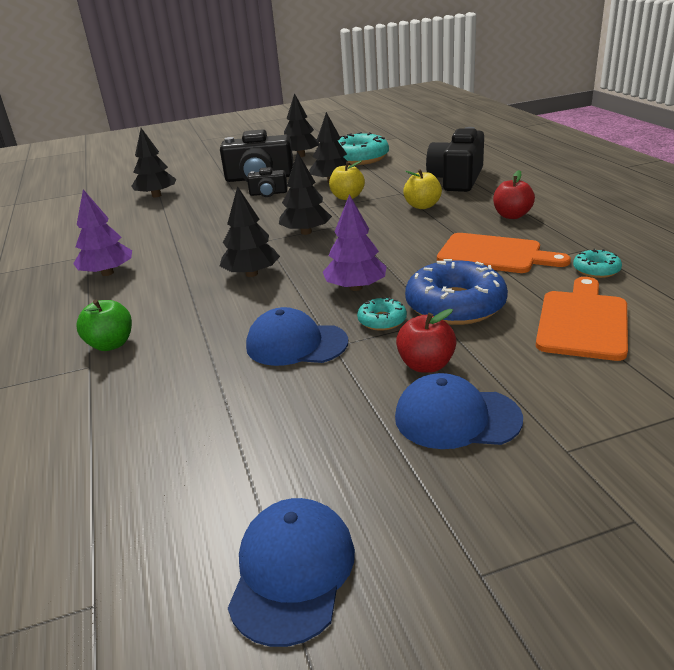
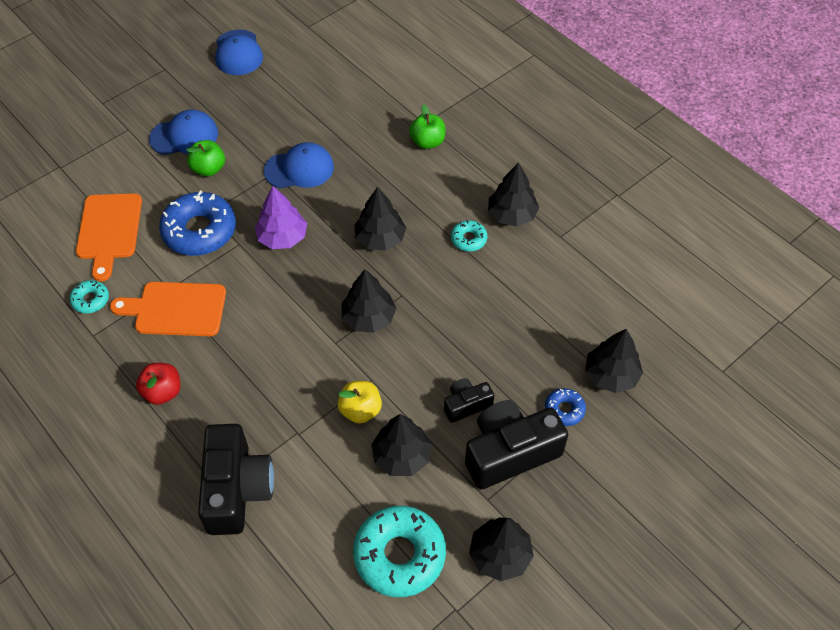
camera: 155 degrees right, 25 degrees up
purple tree [73,189,132,276] -> black tree [488,162,539,227]
turquoise donut [357,297,407,331] -> turquoise donut moved to [451,220,487,251]
red apple [396,309,457,373] -> green apple [186,140,225,176]
yellow apple [403,169,442,209] -> none
none -> blue donut [545,388,586,426]

